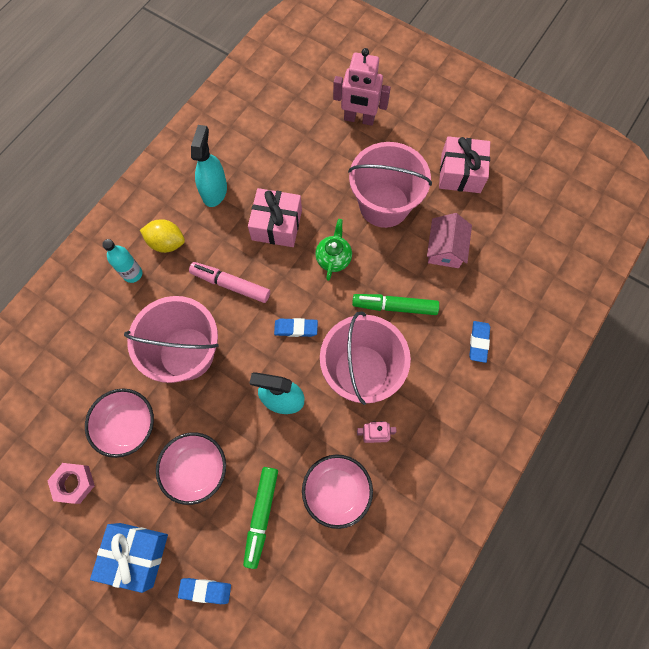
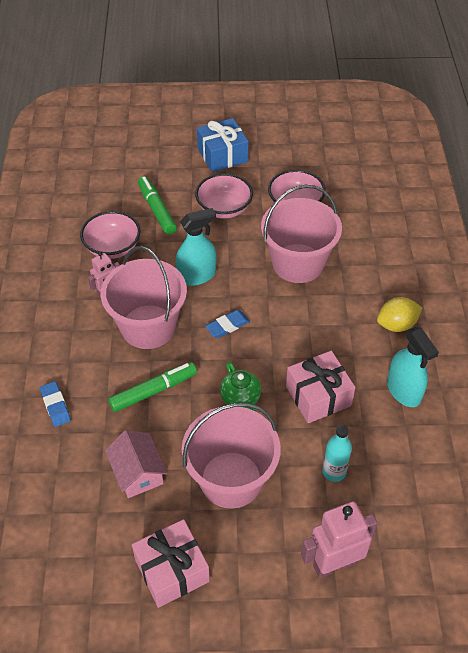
camera: 145 degrees right, 20 degrees down
pink nut [47,463,95,504] -> none
turquoise bottle [102,239,142,283] -> turquoise bottle moved to [322,425,352,482]
blue eraser [178,578,231,604] -> none
pink marker [189,262,270,303] -> none

